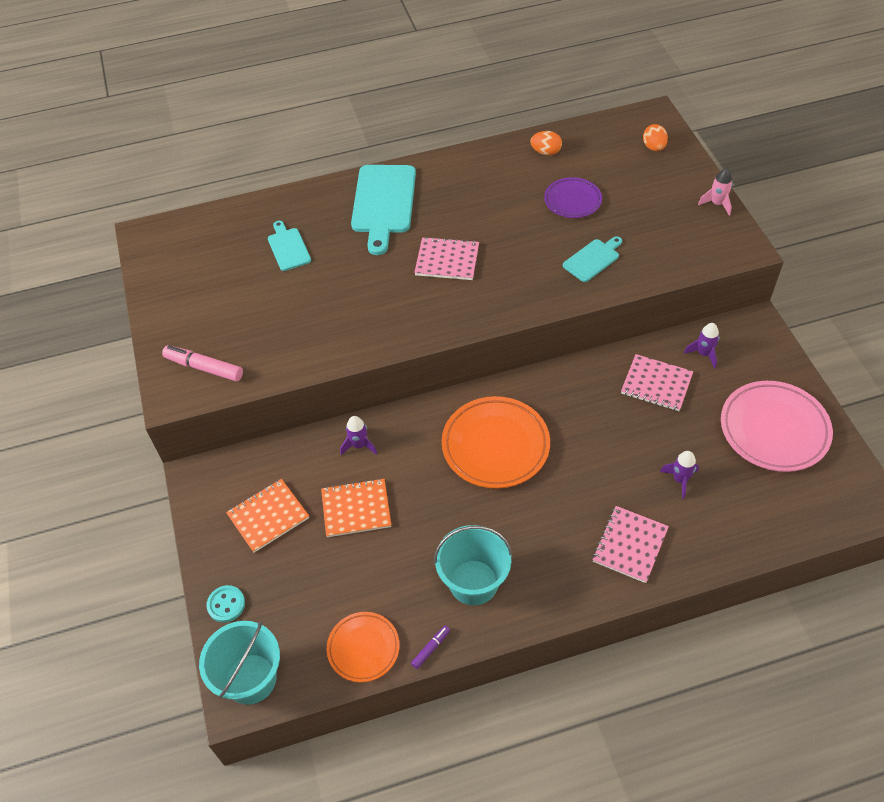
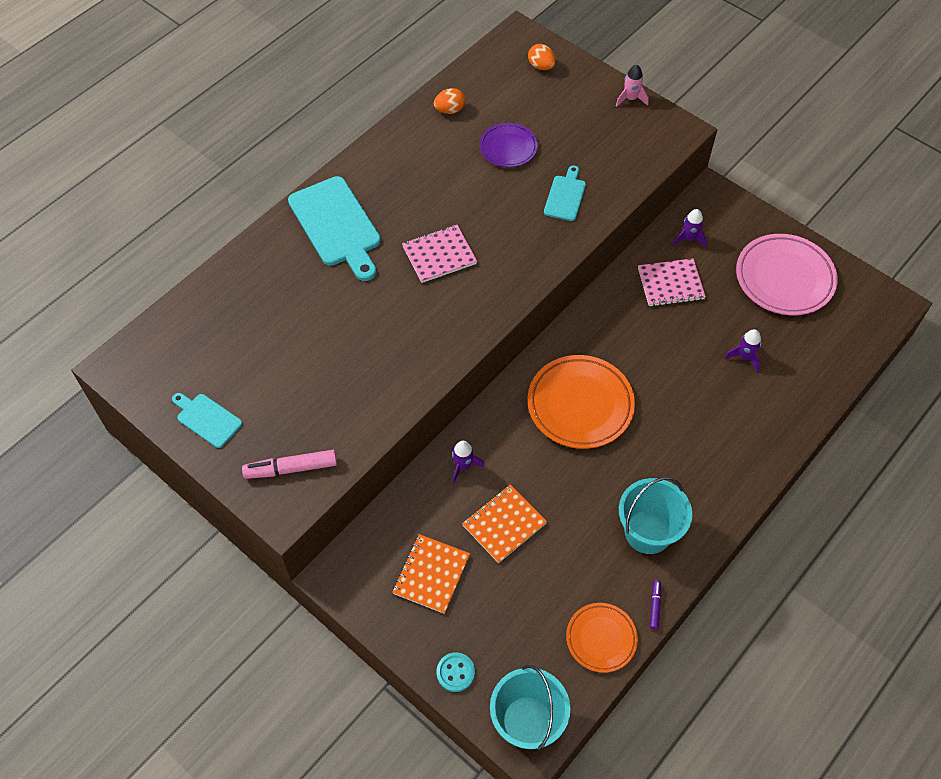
camera: 35 degrees left, 5 degrees up
turquoise cutting board [268,221,311,271] -> turquoise cutting board moved to [172,393,243,448]
pink notebook [593,506,669,583] -> none

